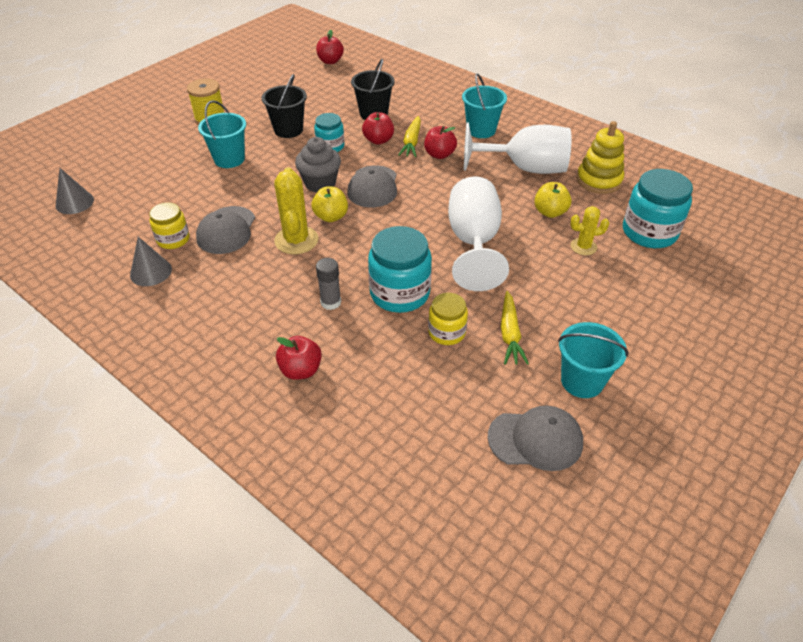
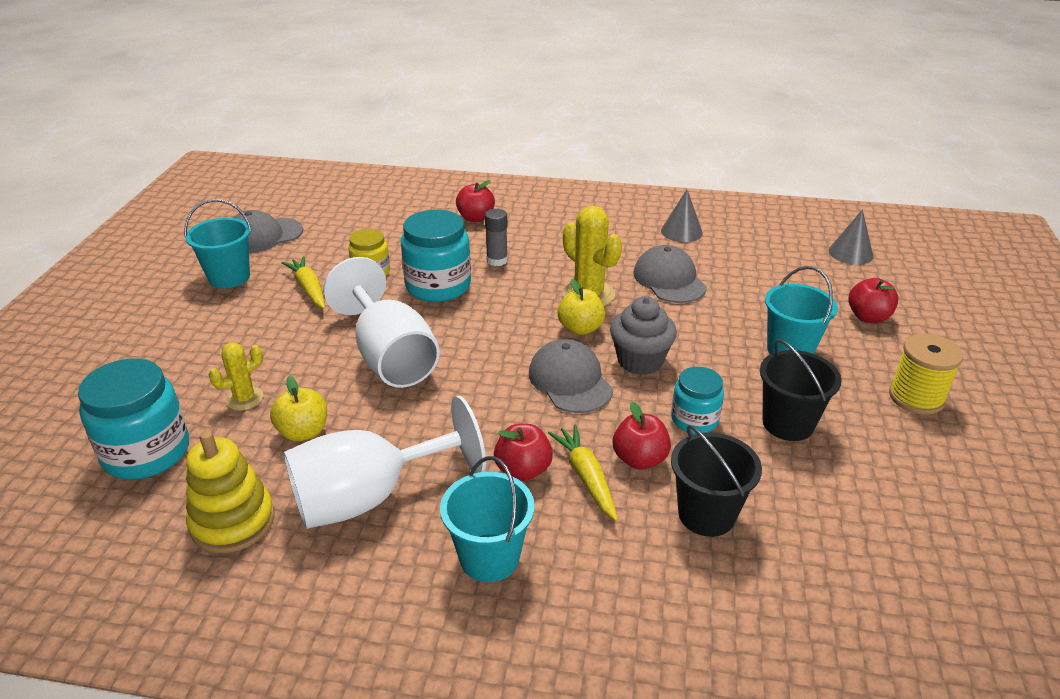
camera: 150 degrees right, 10 degrees down
yellow jar [149,202,190,249] -> none
red apple [316,30,344,64] -> red apple moved to [848,278,898,323]

